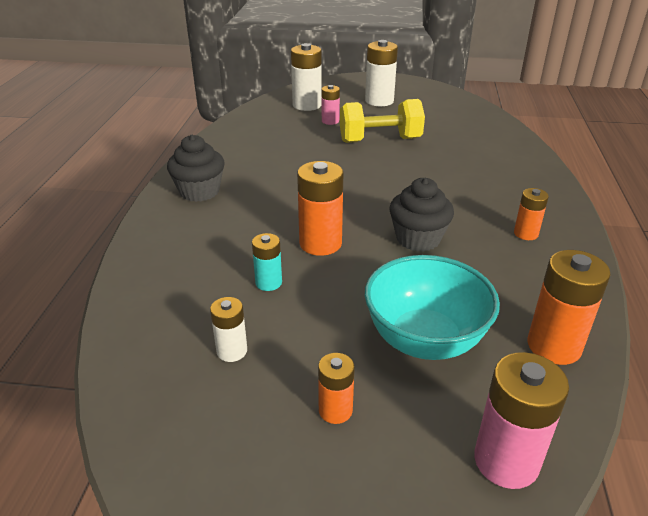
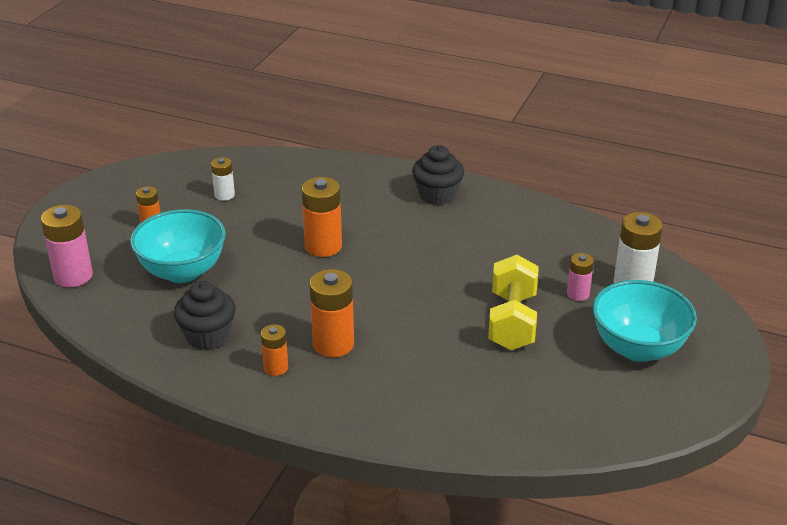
camera: 105 degrees right, 0 degrees up
turquoise battery [252,233,282,291] -> none
white battery [365,40,398,106] -> turquoise bowl [592,280,697,362]
black cupcake [389,178,454,252] -> black cupcake moved to [174,281,236,350]
orange battery [528,250,611,365] -> orange battery moved to [309,269,354,358]

